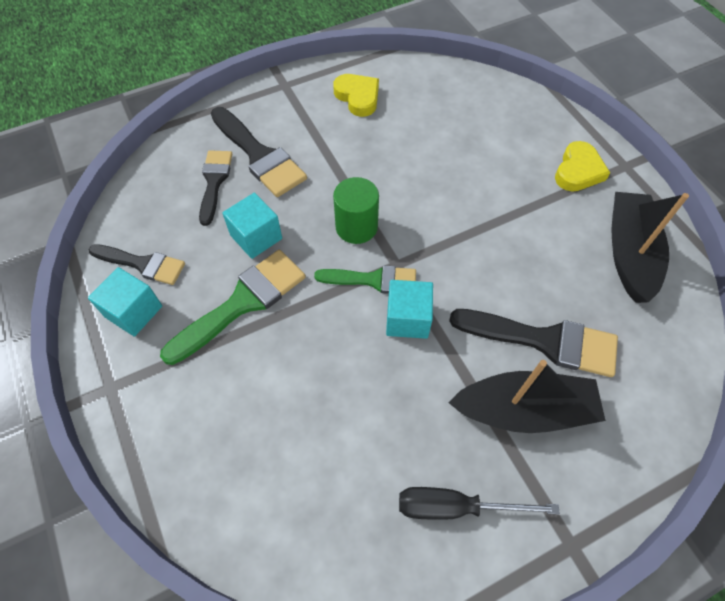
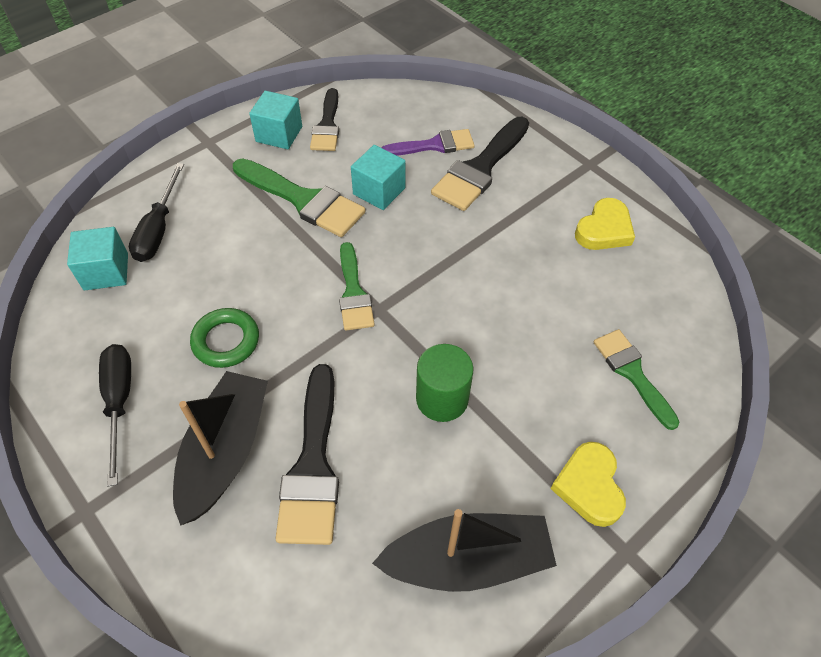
camera: 75 degrees right, 5 degrees down
black brush [199,150,232,226] -> purple brush [382,129,475,156]
green cylinder [333,177,379,244] -> green cylinder moved to [416,344,473,422]
turquoise cube [386,280,433,339] -> turquoise cube moved to [67,227,128,290]
black boat [448,360,606,433] -> black boat turned 150 degrees counterclockwise [173,371,268,526]
yellow heart [555,141,610,192] -> yellow heart turned 75 degrees clockwise [551,442,626,527]
none -> black screwdriver [129,163,184,262]
none -> green ring [190,308,259,368]
none -> green brush [594,329,679,430]

